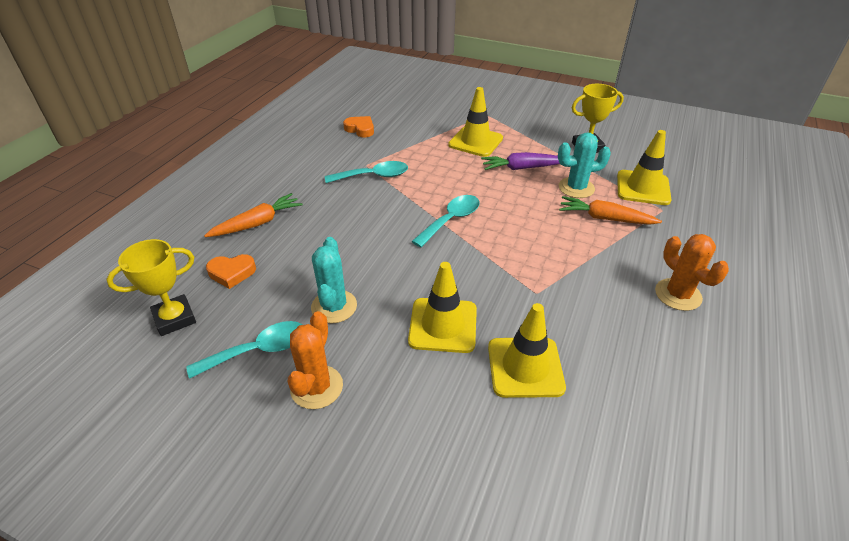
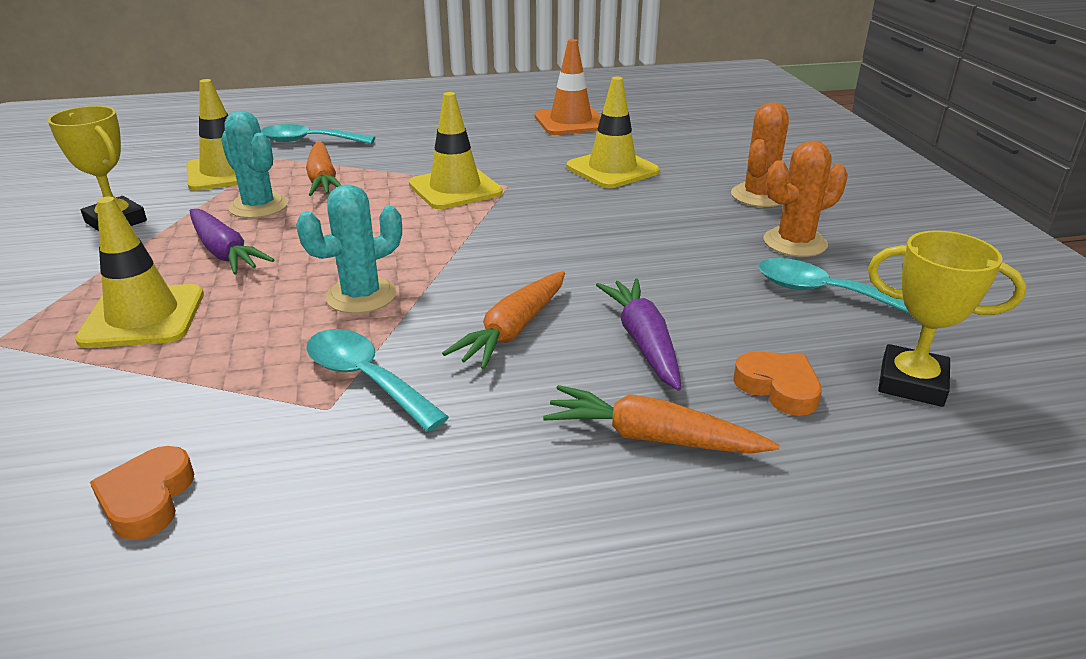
camera: 125 degrees left, 10 degrees down
turquoise cactus [311,237,357,324] -> turquoise cactus moved to [296,184,402,314]
yellow traffic cone [408,262,477,353] -> yellow traffic cone moved to [409,92,503,209]
turquoise spoon [412,195,480,247] -> turquoise spoon moved to [261,124,375,144]
orange cactus [655,234,729,311] -> orange cactus moved to [731,102,789,207]
none -> orange carrot [442,271,565,369]
none -> orange traffic cone [535,39,601,135]
none -> purple carrot [596,278,681,391]

